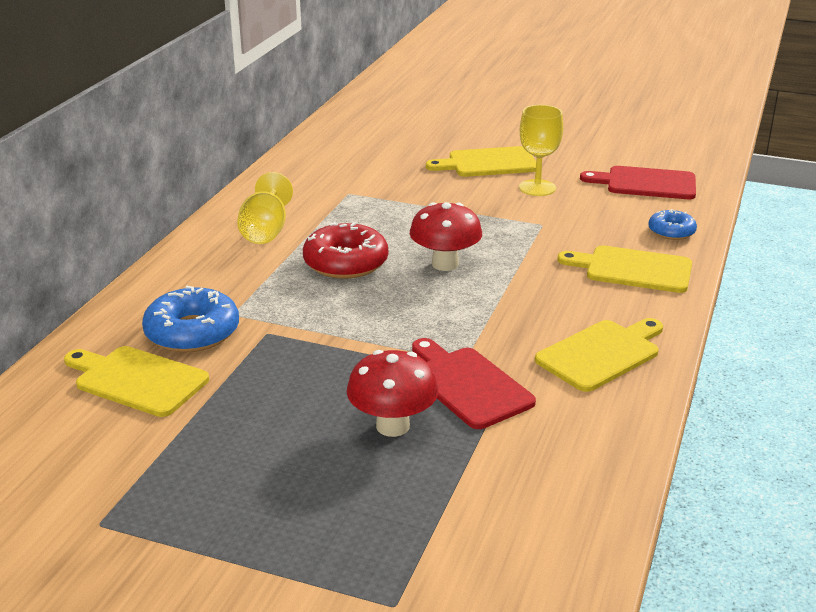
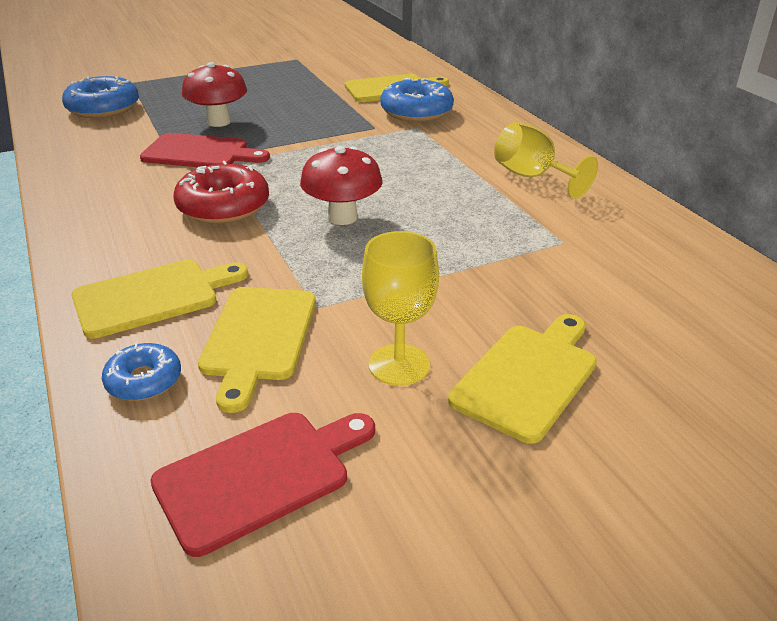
camera: 135 degrees right, 5 degrees up
red donut [303,222,388,279] -> red donut moved to [173,161,269,224]
yellow cutting board [535,318,663,392] -> yellow cutting board moved to [198,287,316,413]
none -> blue donut [62,76,139,118]

